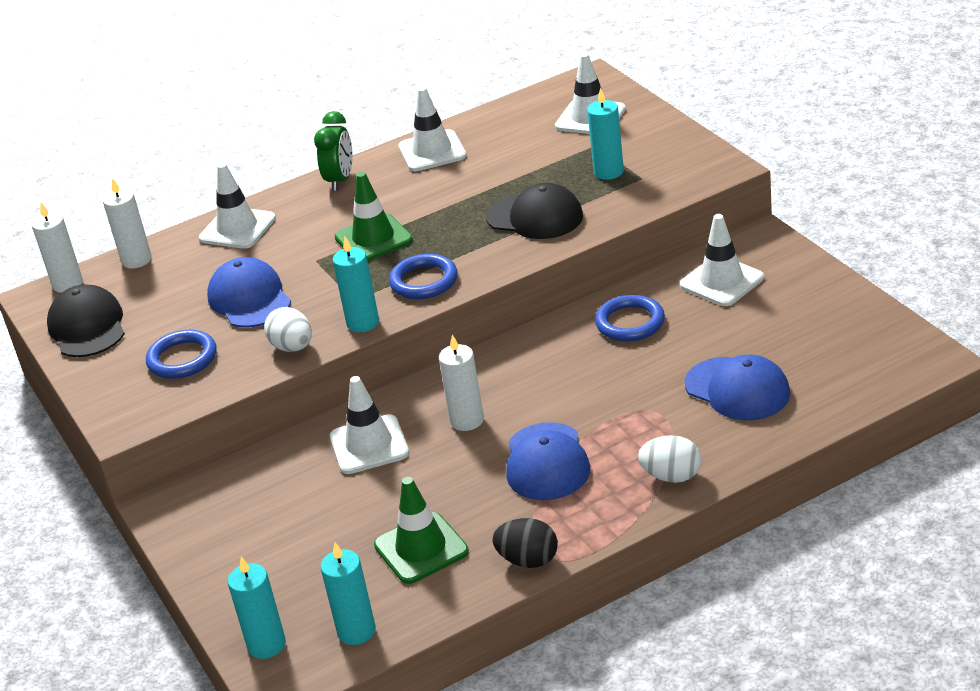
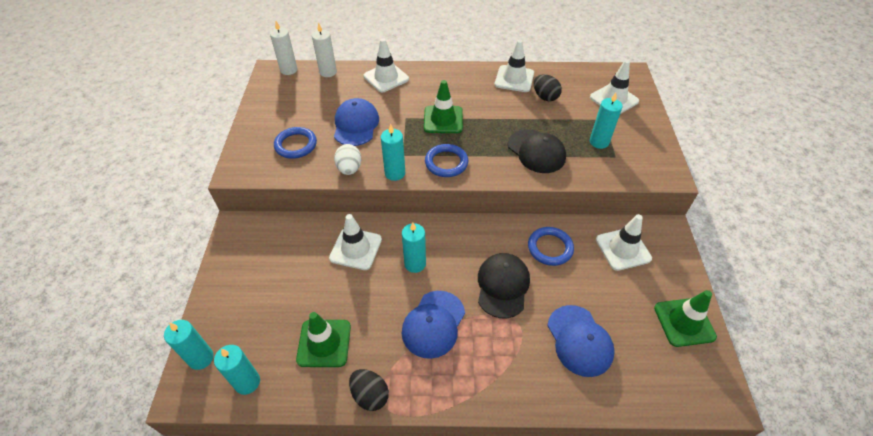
camera: 25 degrees right, 15 degrees up
black cap [47,285,125,357] -> black cap moved to [478,253,530,319]
green clock [314,111,353,191] -> none
white candle [439,334,484,431] -> turquoise candle [402,222,426,273]
white egg [638,435,701,483] -> none
none -> black egg [534,74,562,102]
none -> green traffic cone [654,290,717,347]

